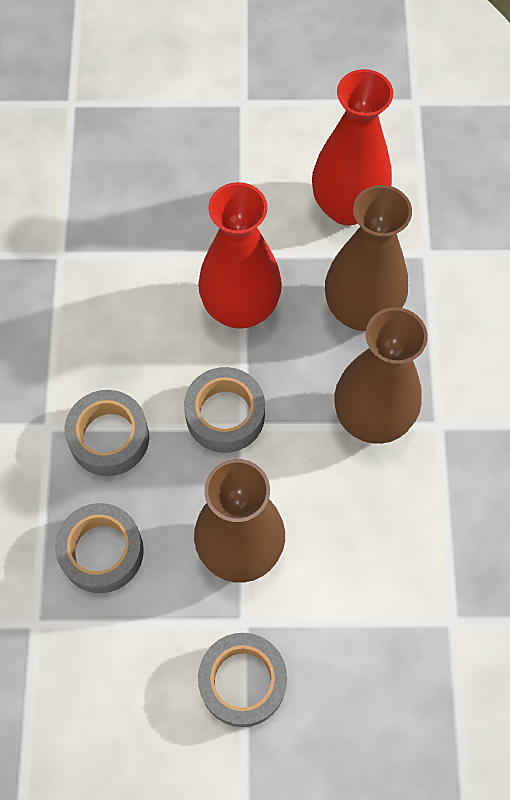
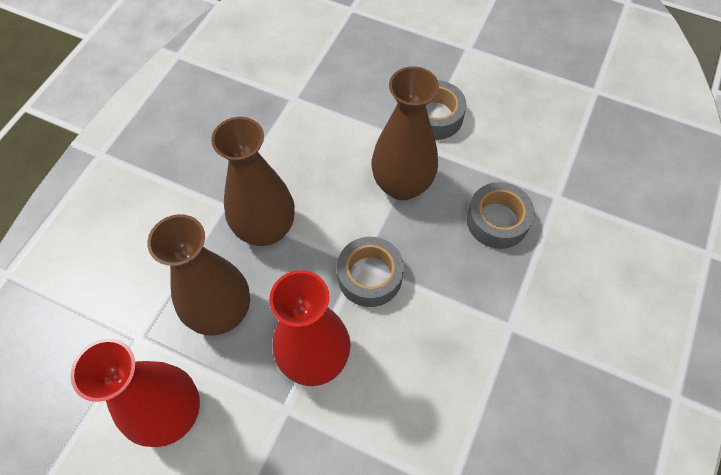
camera: 155 degrees left, 5 degrees down
grey tape [65,390,149,476] -> none

